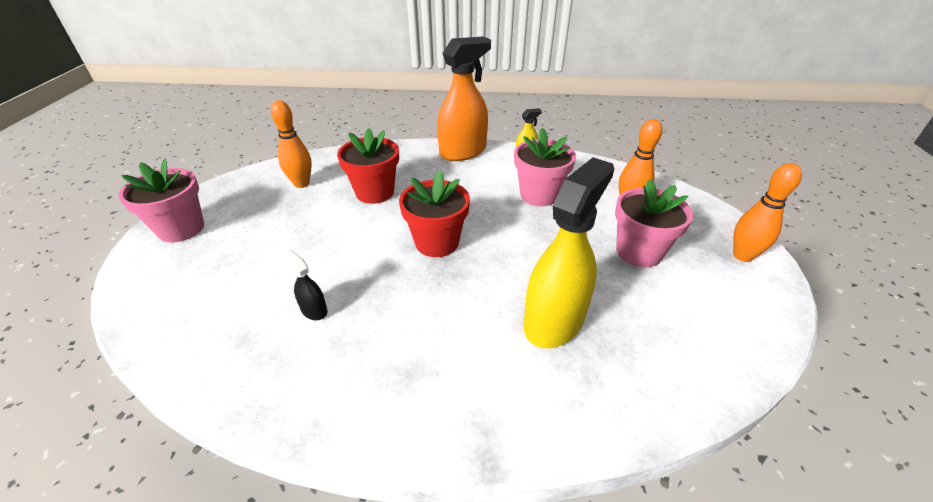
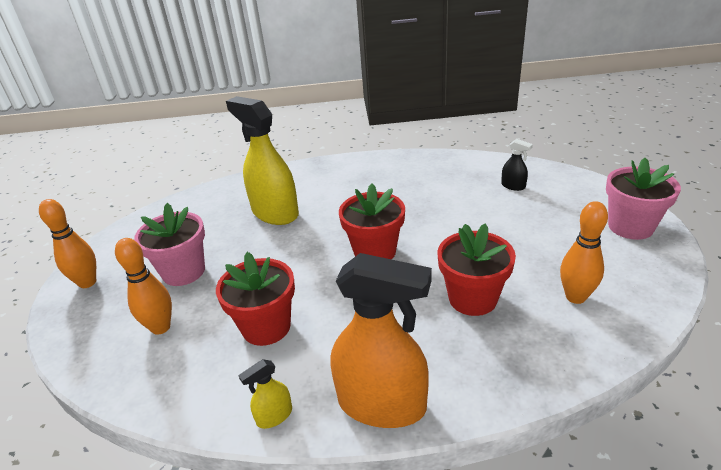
camera: 175 degrees right, 5 degrees down
black spray bottle [283,250,327,320] -> black spray bottle moved to [501,139,533,191]
orange spray bottle [437,36,491,161] -> orange spray bottle turned 120 degrees counterclockwise [331,253,432,428]
pink flower pot [514,128,576,206] -> red flower pot [216,252,295,346]
yellow spray bottle [524,157,614,349] -> yellow spray bottle turned 105 degrees clockwise [226,96,299,225]

